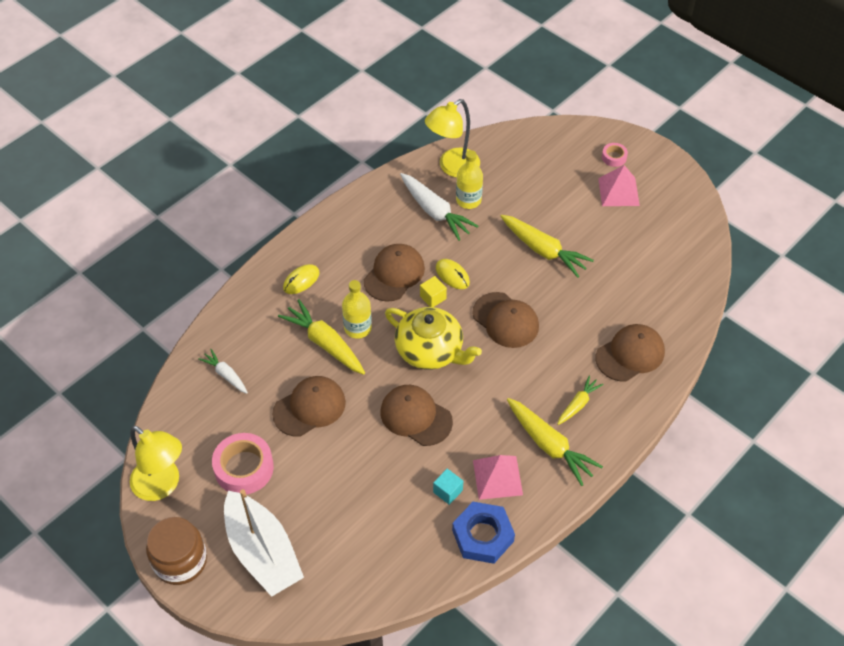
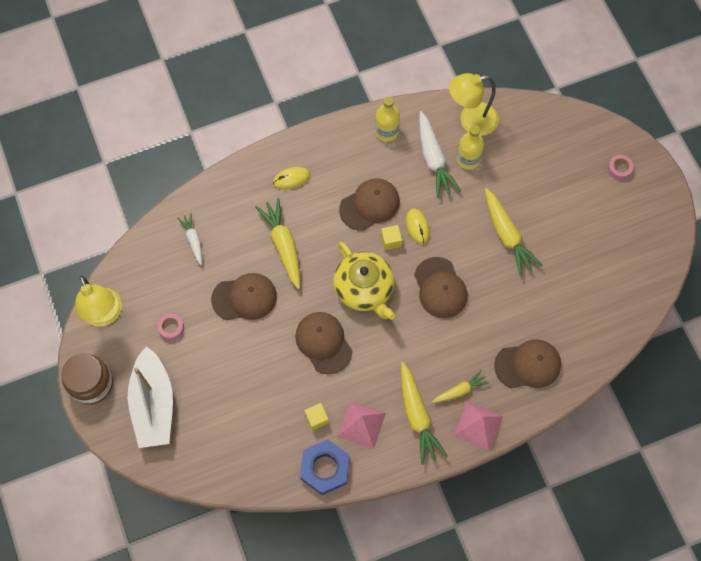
camera: 25 degrees right, 15 degrees up
pink tape [212,433,274,494] -> pink tape [158,314,184,340], size x0.51
yellow bottle [342,280,372,339] -> yellow bottle moved to [375,97,400,142]
turquoise cube [433,469,463,505] -> yellow cube [304,403,329,431]
pink pyramid [598,165,640,206] -> pink pyramid moved to [453,401,503,451]

